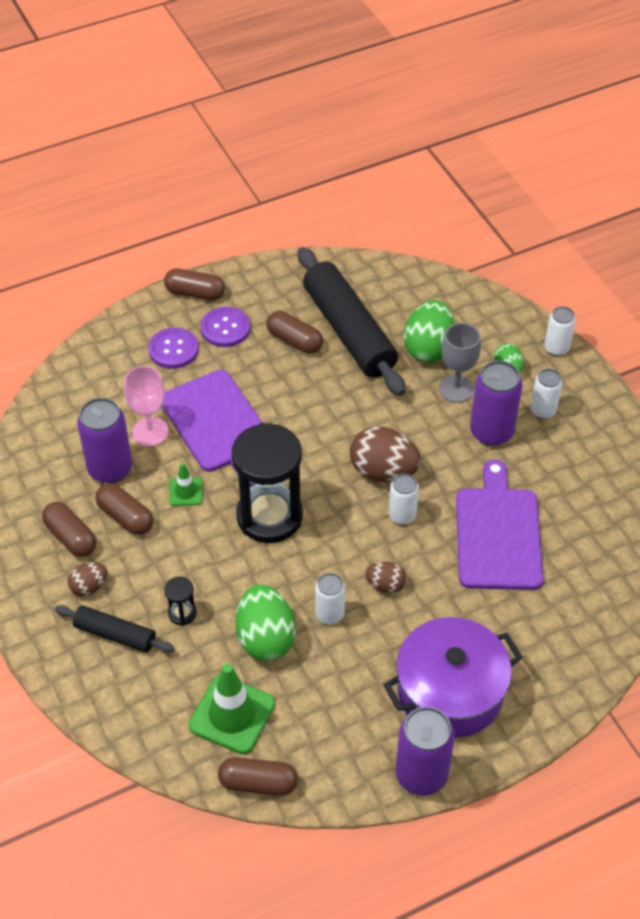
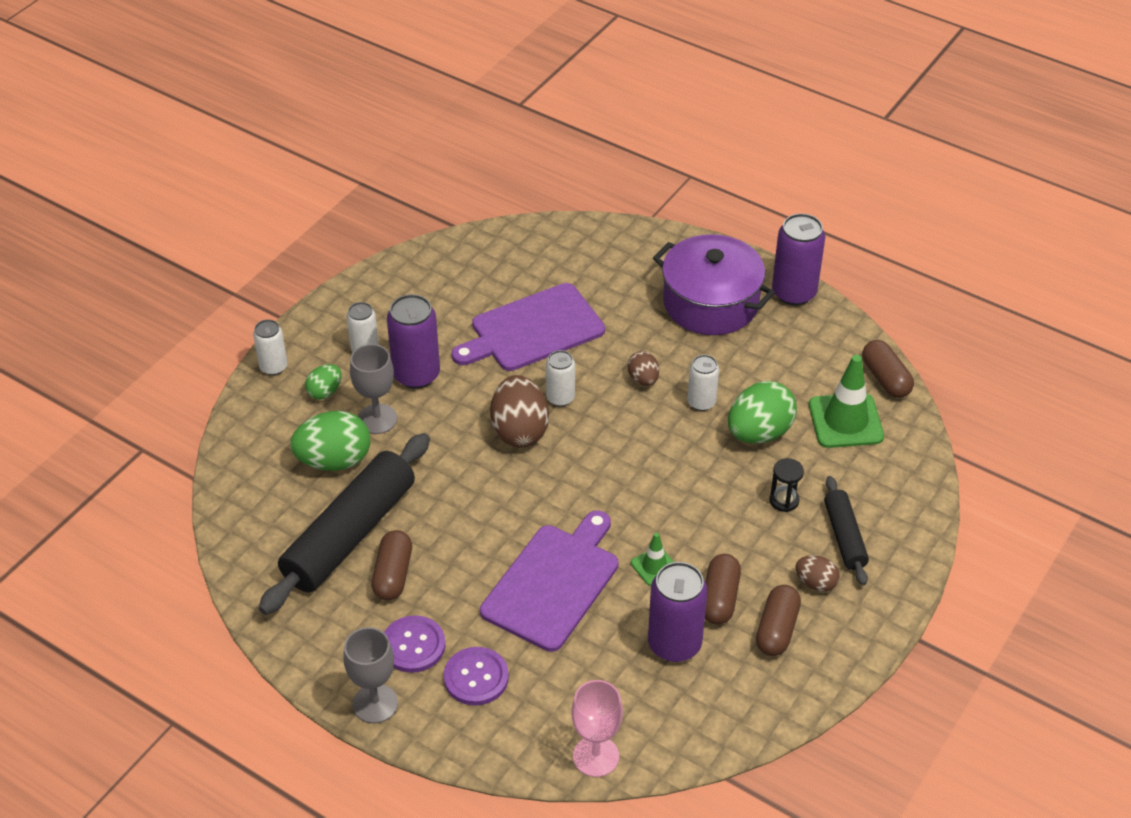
camera: 120 degrees left, 5 degrees down
pink goblet [124,366,169,446] -> pink goblet moved to [572,680,623,777]
brown capsule [164,269,225,300] -> grey goblet [343,627,398,723]
black hourglass [232,423,303,543] -> none

